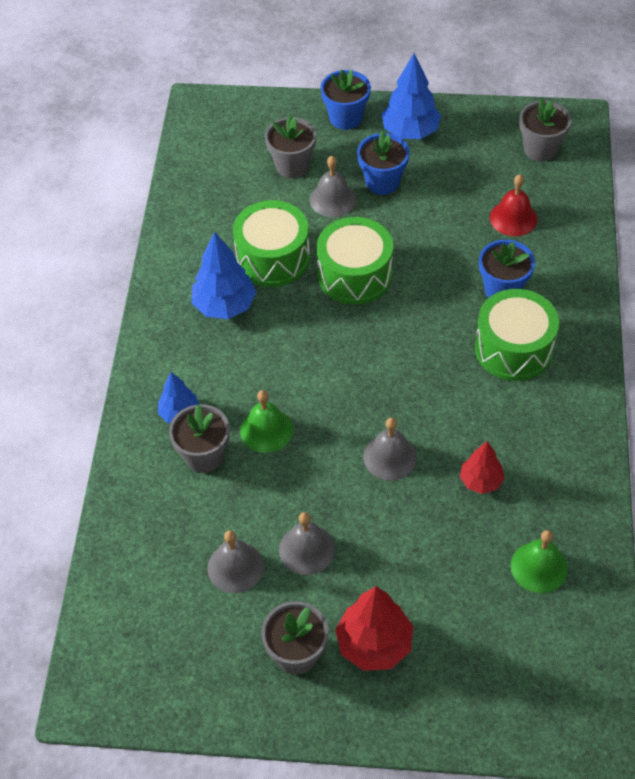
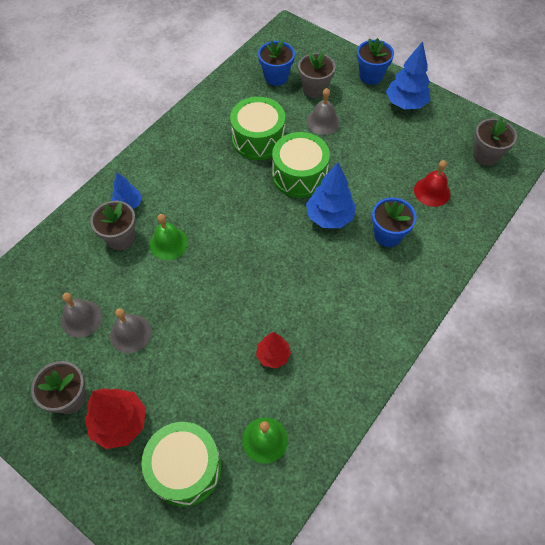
camera: 30 degrees right, 5 degrees up
blue tree [191,231,256,319] -> blue tree moved to [306,162,356,228]
blue flower pot [357,131,409,195] -> blue flower pot moved to [258,39,295,86]
grey bell [363,418,417,480] -> none
green drum [475,289,559,381] -> green drum moved to [141,422,221,507]

